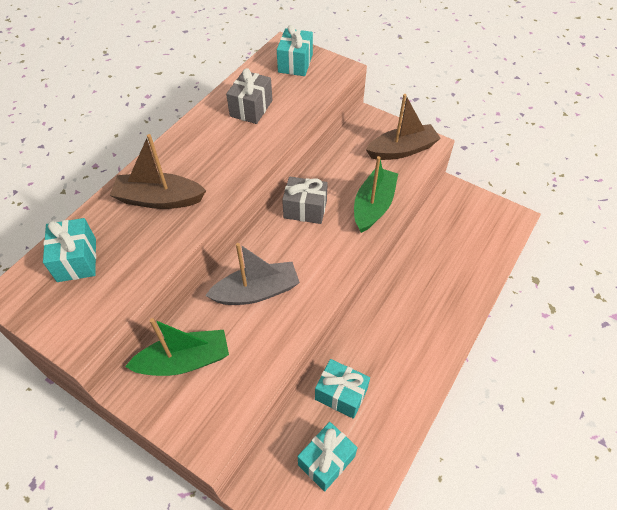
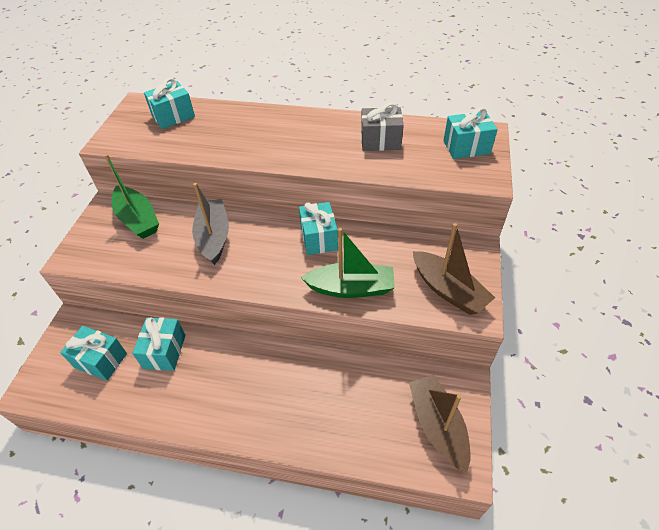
camera: 70 degrees right, 5 degrees down
brown boat [110,134,206,209] -> brown boat moved to [409,375,471,473]
grey boat [205,243,300,305] -> grey boat turned 150 degrees counterclockwise [192,183,229,265]
grey gift [282,176,328,224] -> turquoise gift [299,202,338,255]

